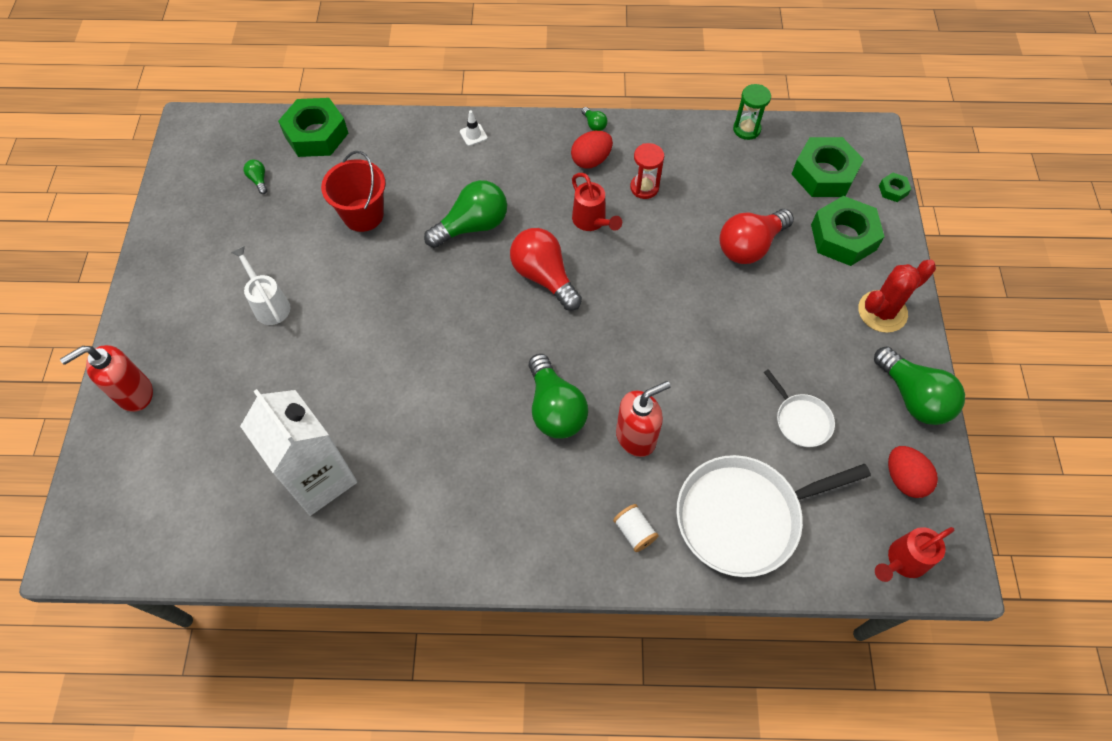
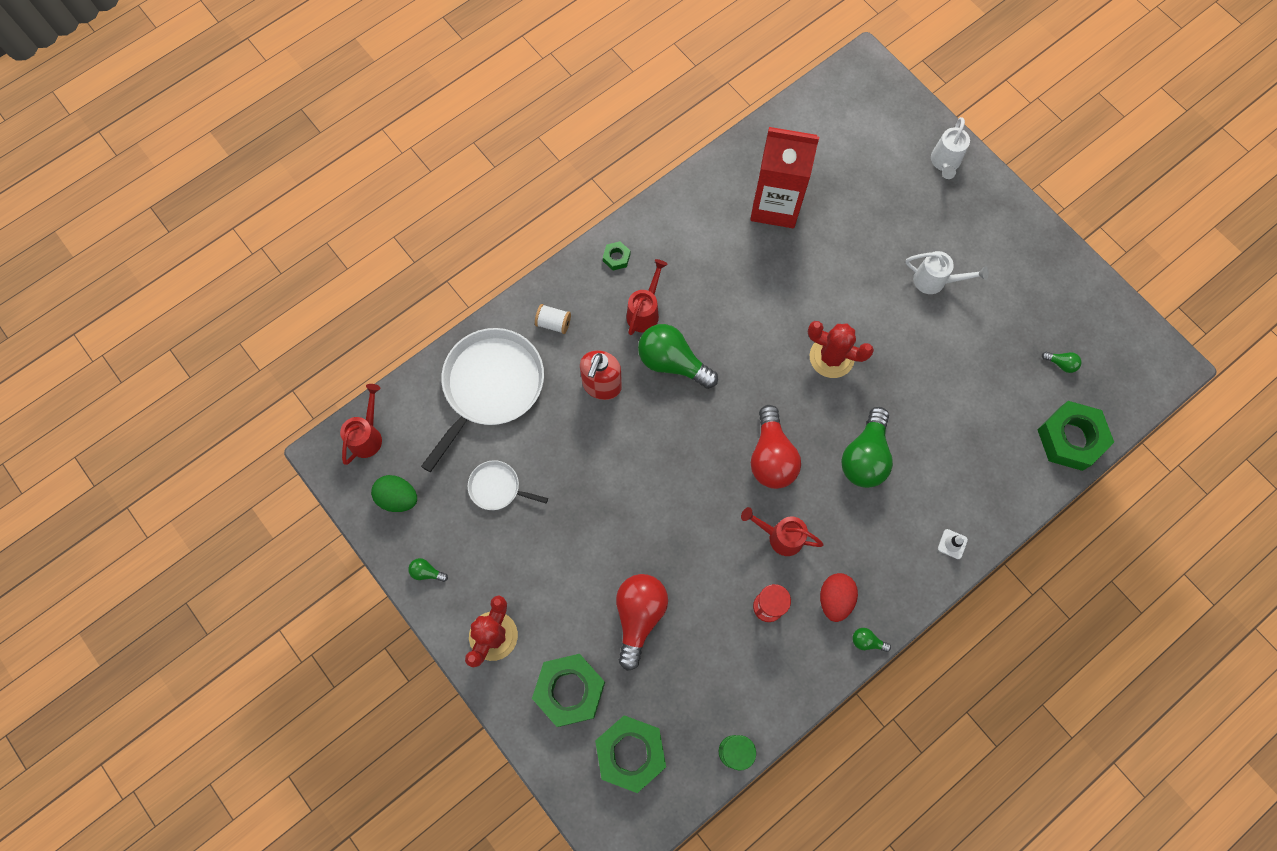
camera: 140 degrees right, 10 degrees up
red soap dispenser [60,345,153,412] -> white watering can [931,117,970,179]
white carton [240,389,357,516] -> red carton [750,127,819,228]
red bucket [321,151,386,232] -> none
red light bulb [510,228,582,310] -> red light bulb turned 75 degrees clockwise [751,405,801,489]
green light bulb [874,346,965,425] -> green light bulb [408,558,448,582], size x0.43
green nut [879,173,911,202] -> green nut moved to [603,241,630,271]
red egg [888,446,938,498] -> green egg [371,475,417,512]
none -> red watering can [626,259,668,335]
none -> red cactus [808,321,874,378]

